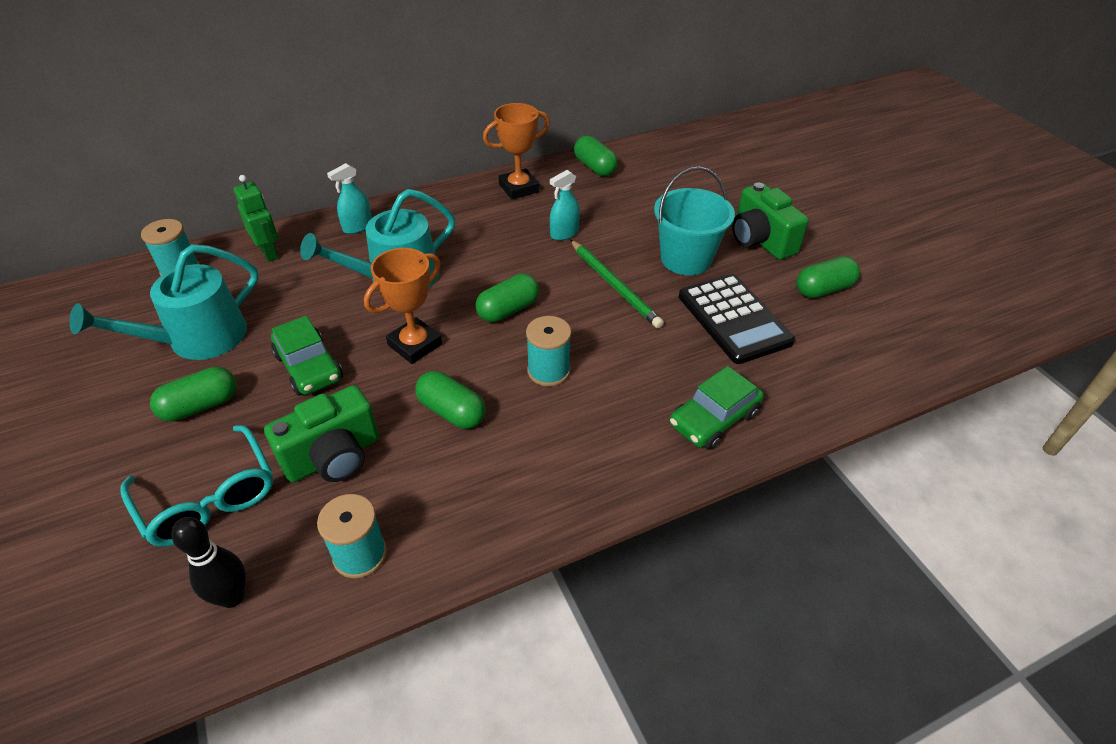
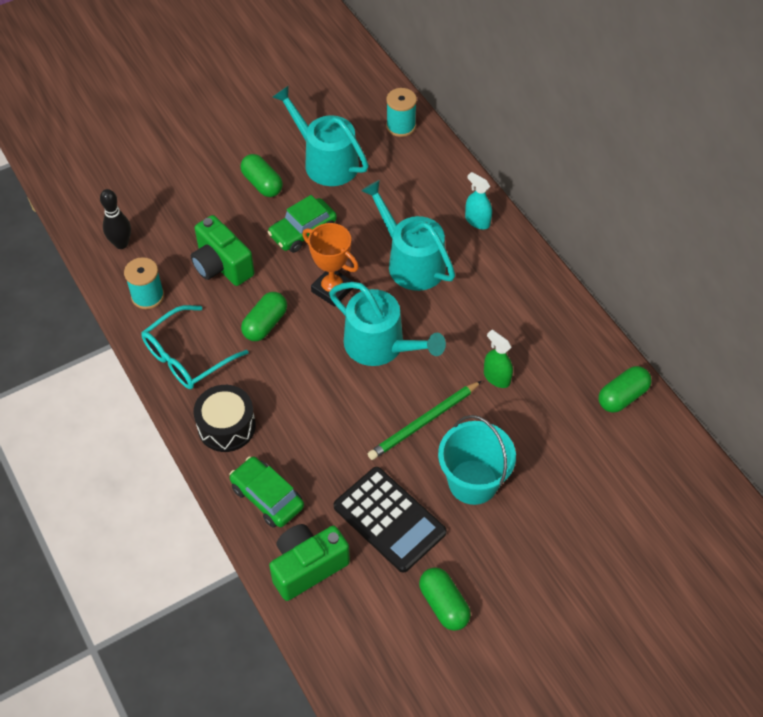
camera: 85 degrees right, 10 degrees up
turquoise glasses [121,425,273,547] -> turquoise glasses moved to [141,305,248,389]
green robot [233,175,278,262] -> none
green capsule [475,273,539,322] -> turquoise watering can [329,282,446,366]
orange trophy [483,103,550,199] -> none
turquoise spool [526,316,571,387] -> none
turquoise spray bottle [550,170,580,240] -> green spray bottle [484,330,513,388]
black calculator [679,274,795,364] -> black calculator turned 105 degrees counterclockwise [334,467,447,573]
green camera [732,182,809,260] -> green camera moved to [269,524,350,601]
none -> black drum [194,385,256,452]

